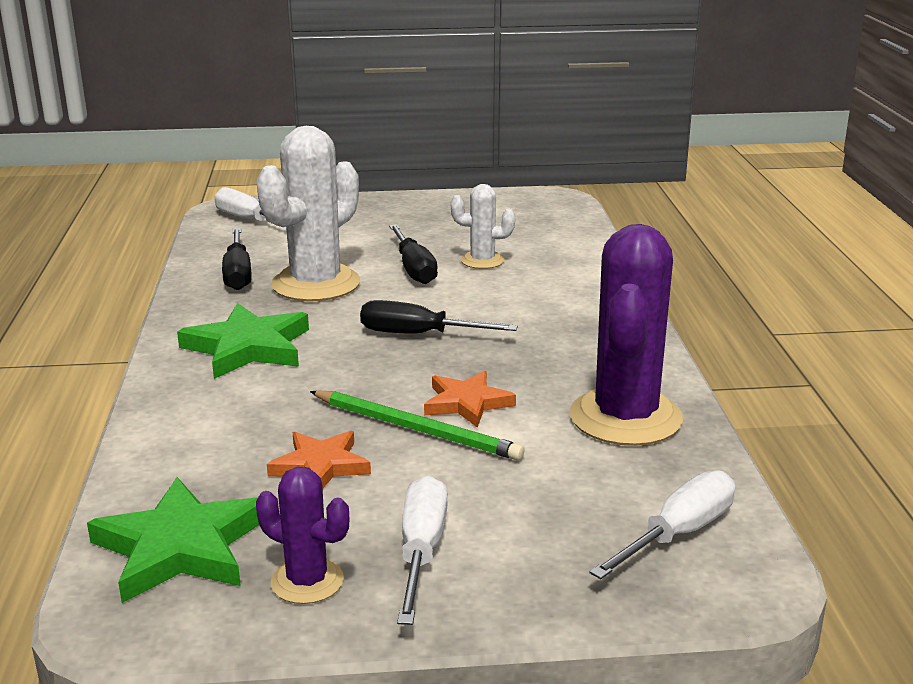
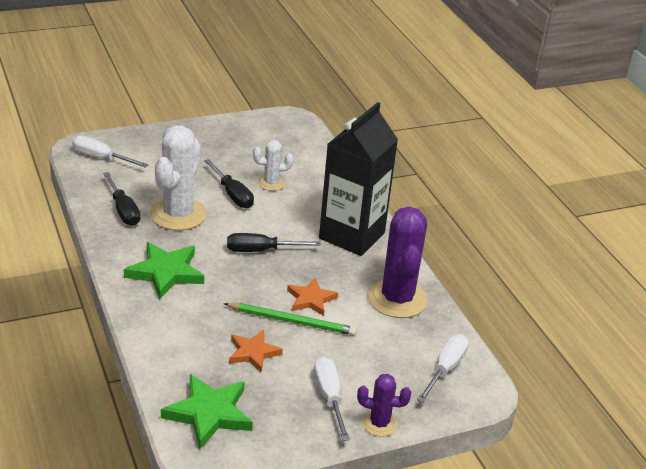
camera: 20 degrees left, 10 degrees up
purple cactus [256,467,349,604] -> purple cactus moved to [357,374,411,437]
none -> black carton [319,102,398,256]

